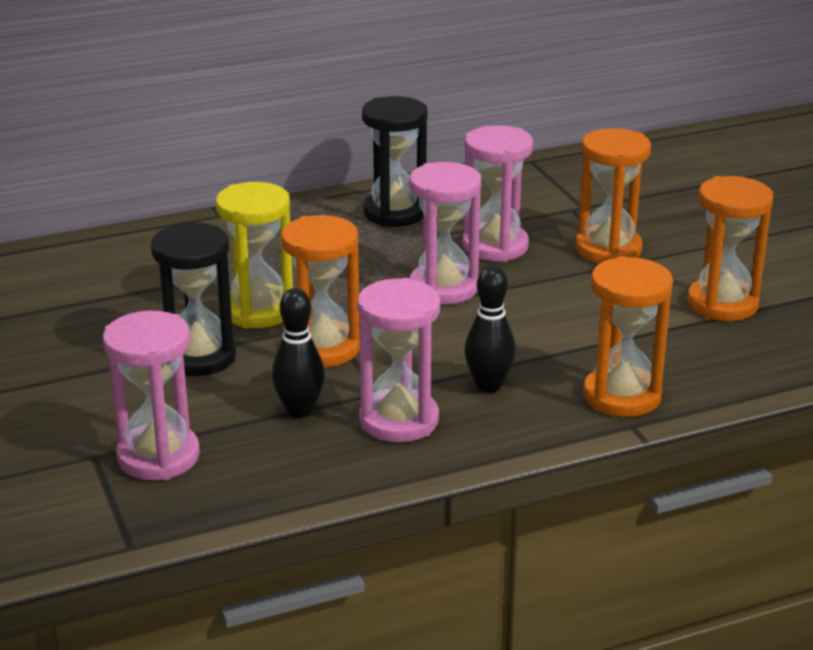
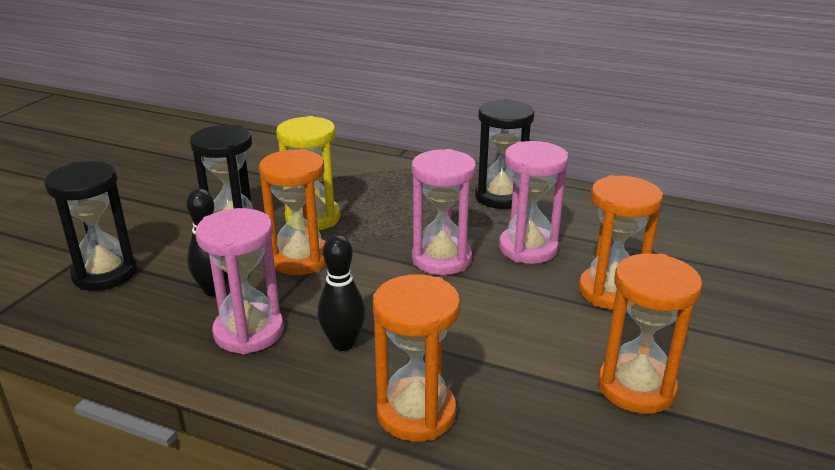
camera: 45 degrees right, 0 degrees up
pink hourglass [103,311,200,480] -> black hourglass [44,161,137,291]

